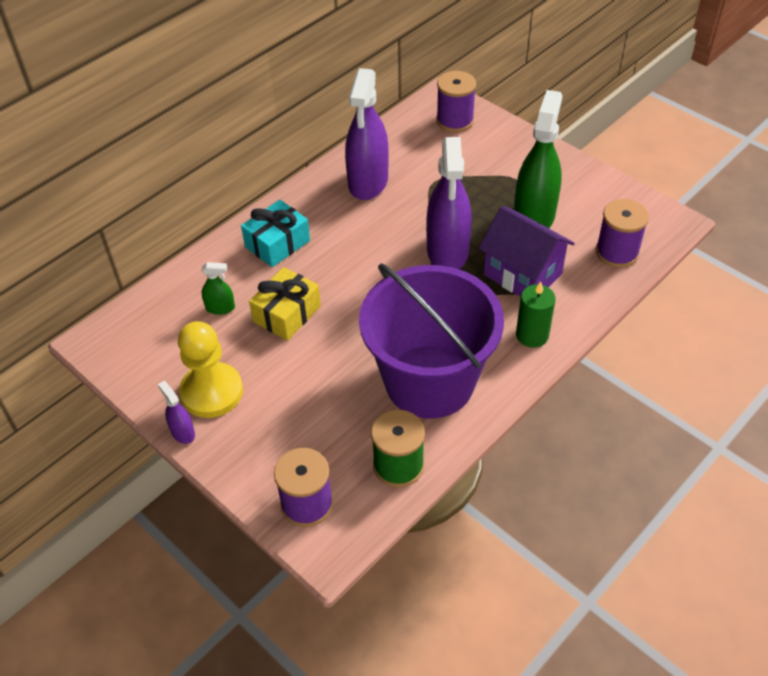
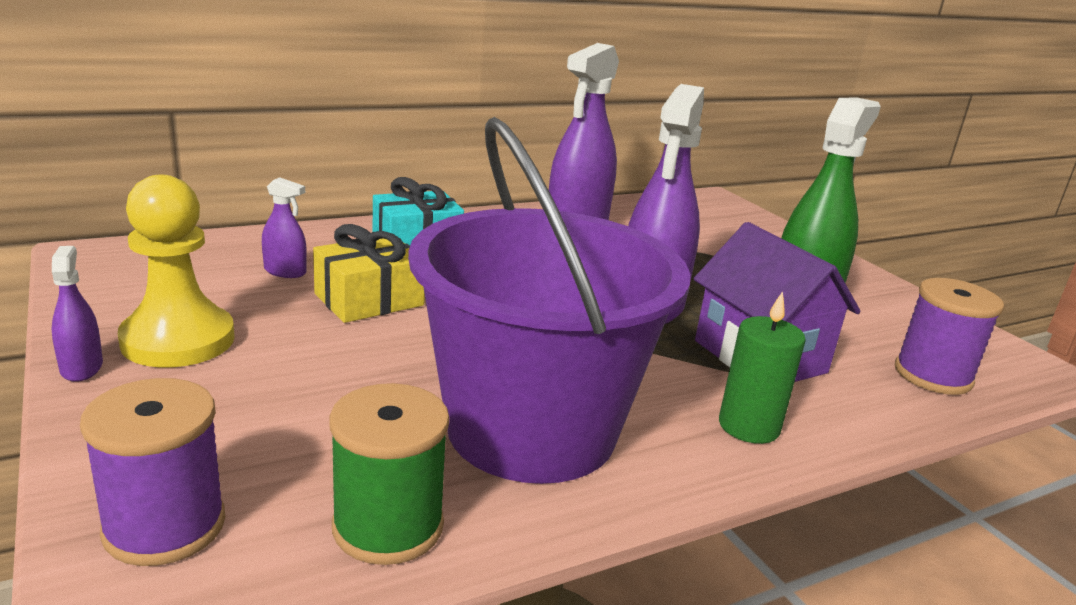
camera: 15 degrees right, 25 degrees down
green spray bottle [201,262,235,315] -> purple spray bottle [262,177,307,278]
purple spool [436,71,476,132] -> none

